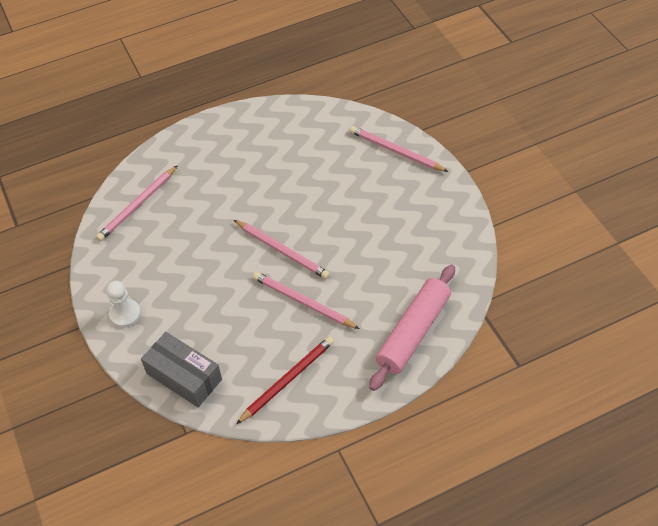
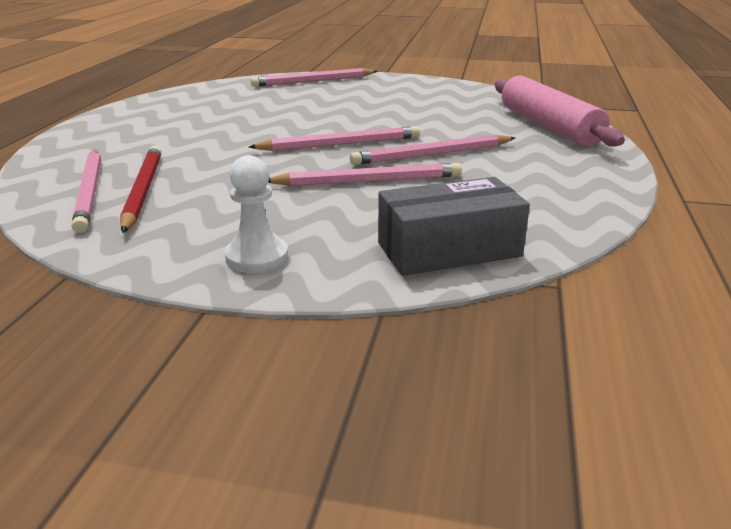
camera: 55 degrees left, 25 degrees down
red pencil [236,336,334,424] -> red pencil moved to [120,146,162,233]
none -> pink pencil [268,163,462,186]

